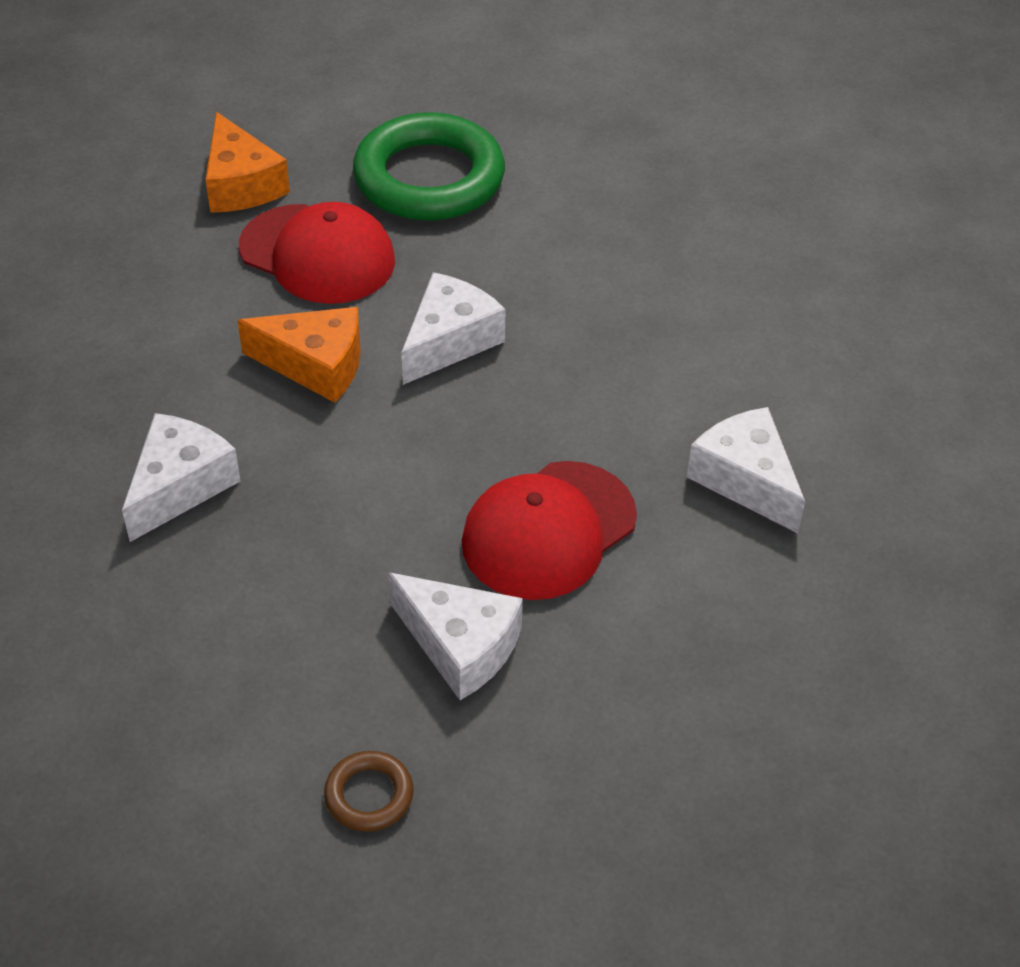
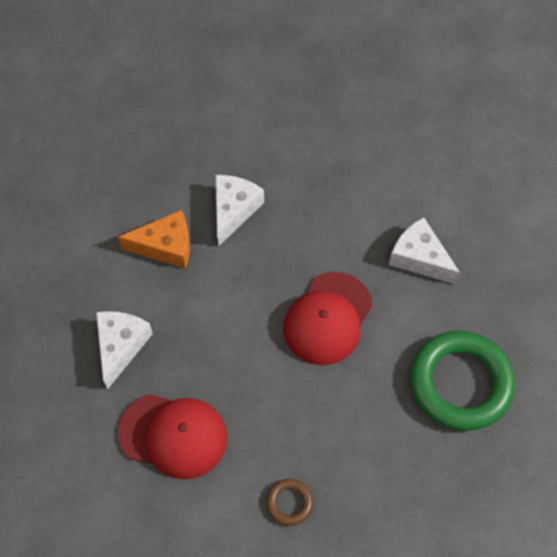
camera: 15 degrees left, 15 degrees up
orange cheese [205,112,290,213] -> none
red cap [239,202,395,304] -> red cap moved to [118,394,227,480]
green ring [353,112,505,221] -> green ring moved to [410,331,515,431]
white cheese [388,572,523,700] -> none

